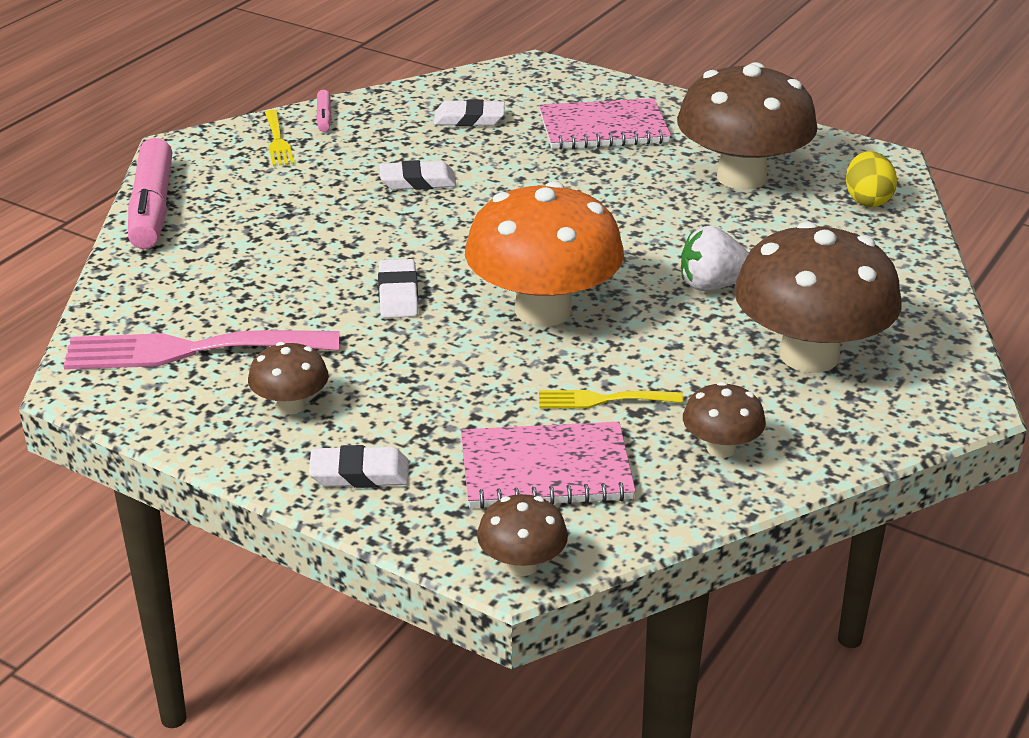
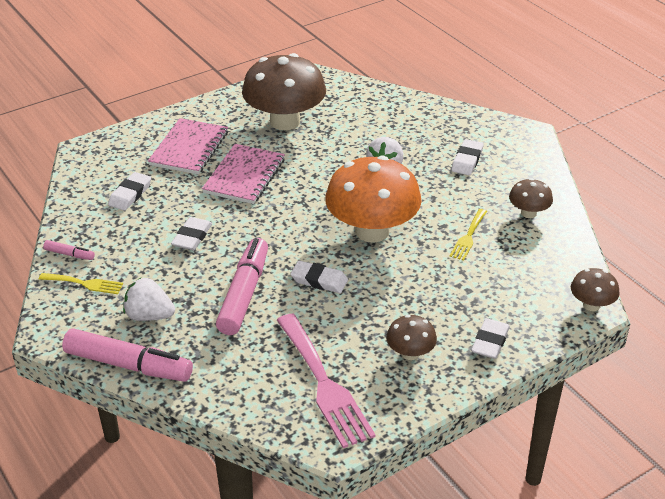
camera: 65 degrees left, 5 degrees up
pink fork [63,330,339,370] -> pink fork turned 45 degrees counterclockwise [277,314,376,448]
pink notebook [461,422,636,509] -> pink notebook moved to [202,144,285,204]
brown mushroom [734,221,902,373] -> white eraser [451,139,483,175]
yellow egg [846,151,897,207] -> none
none -> white strawberry [123,277,175,321]
none -> pink marker [216,238,268,335]

